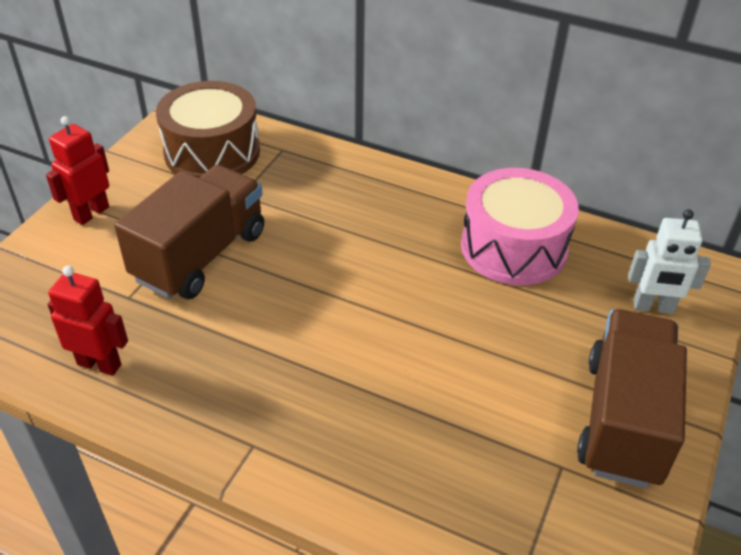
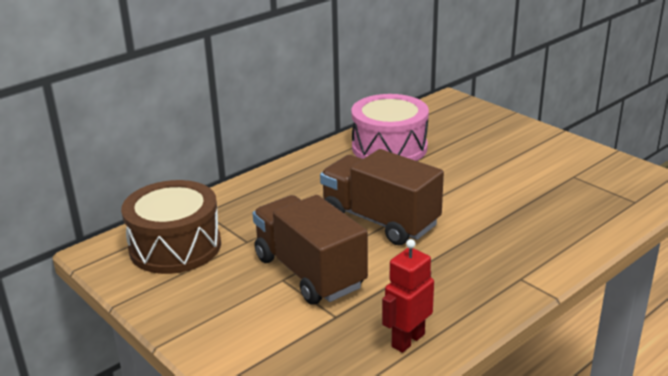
camera: 65 degrees left, 15 degrees down
red robot [46,116,109,225] -> none
brown truck [577,309,687,488] -> brown truck moved to [320,149,444,245]
white robot [628,209,711,314] -> none

